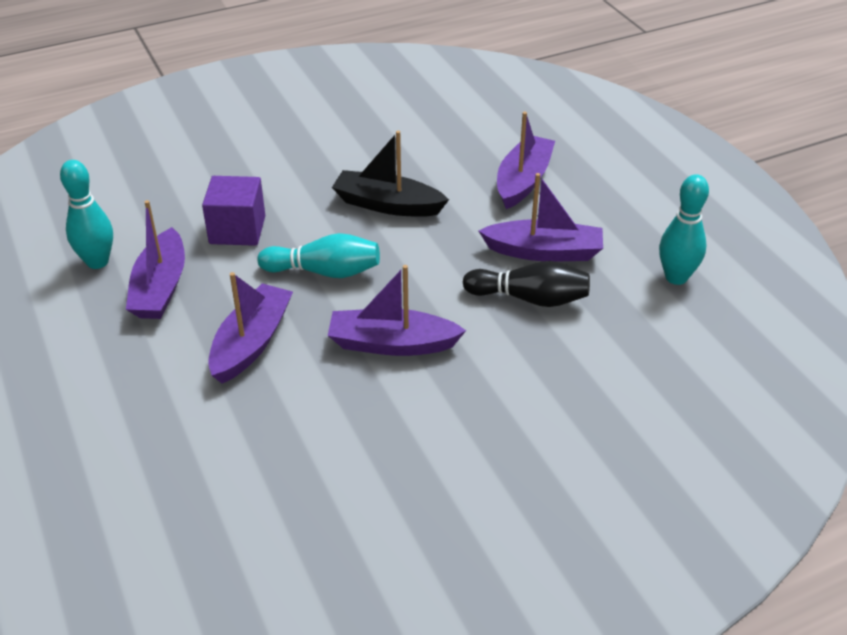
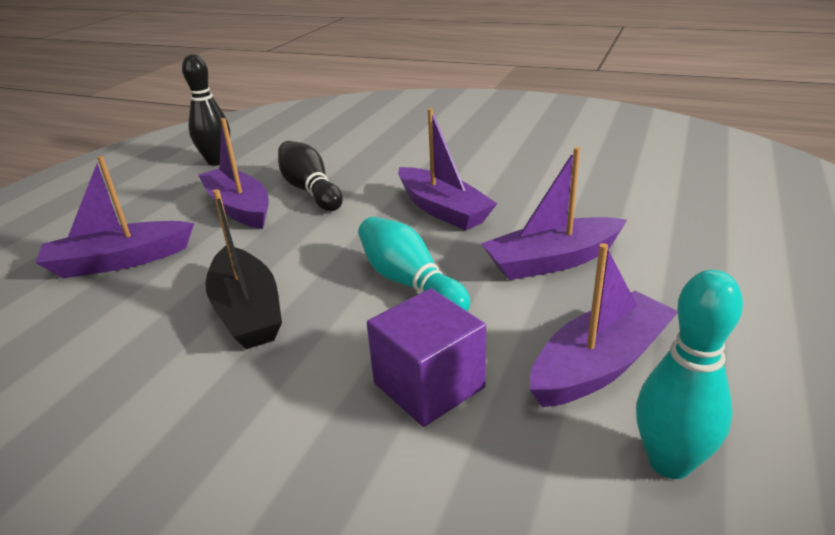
camera: 130 degrees left, 10 degrees down
turquoise bowling pin [659,174,709,285] -> black bowling pin [182,54,230,166]

